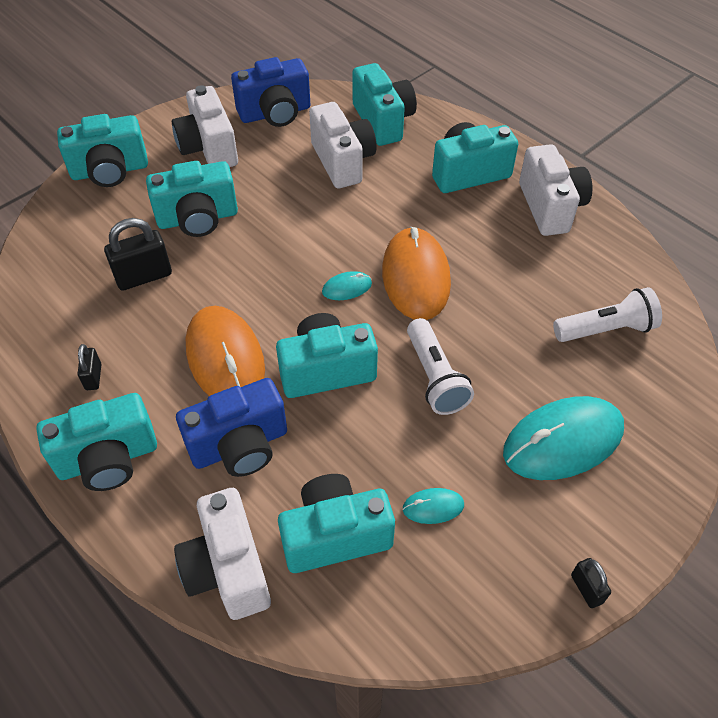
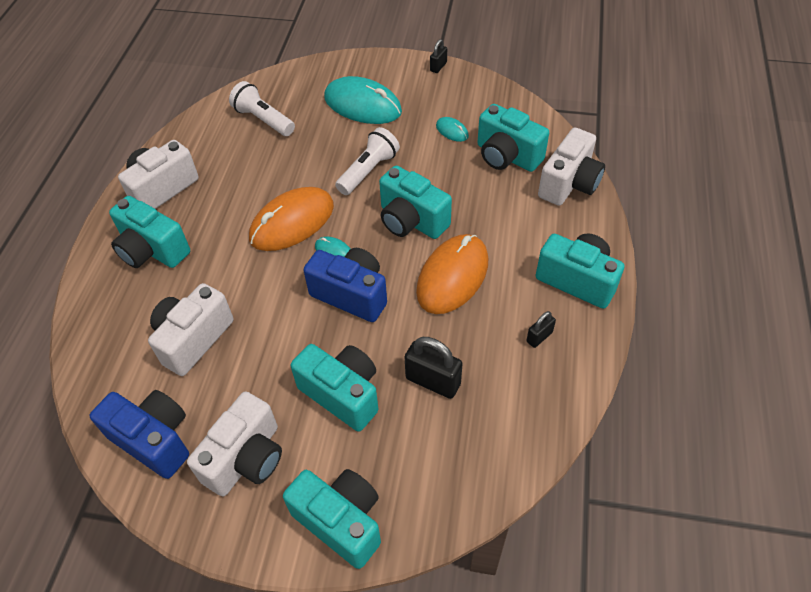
camera: 125 degrees left, 0 degrees up
blue camera [176,378,287,477] -> blue camera moved to [303,248,387,322]
turquoise camera [352,63,417,146] -> none

